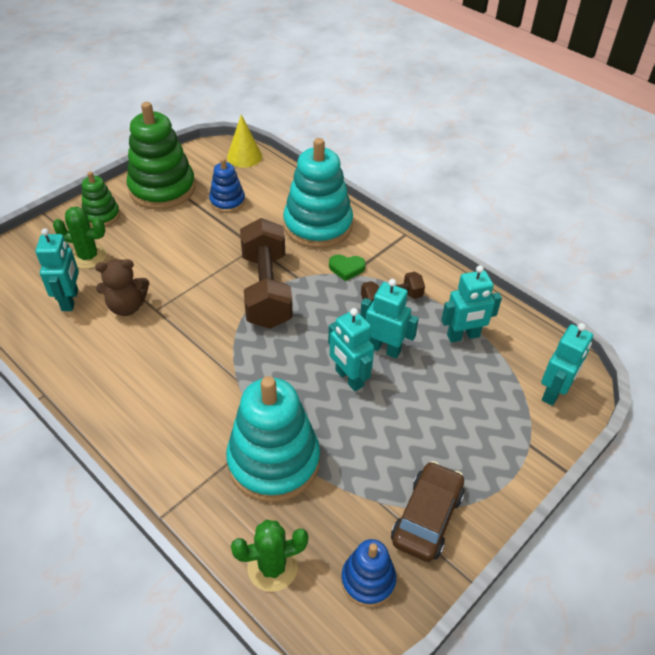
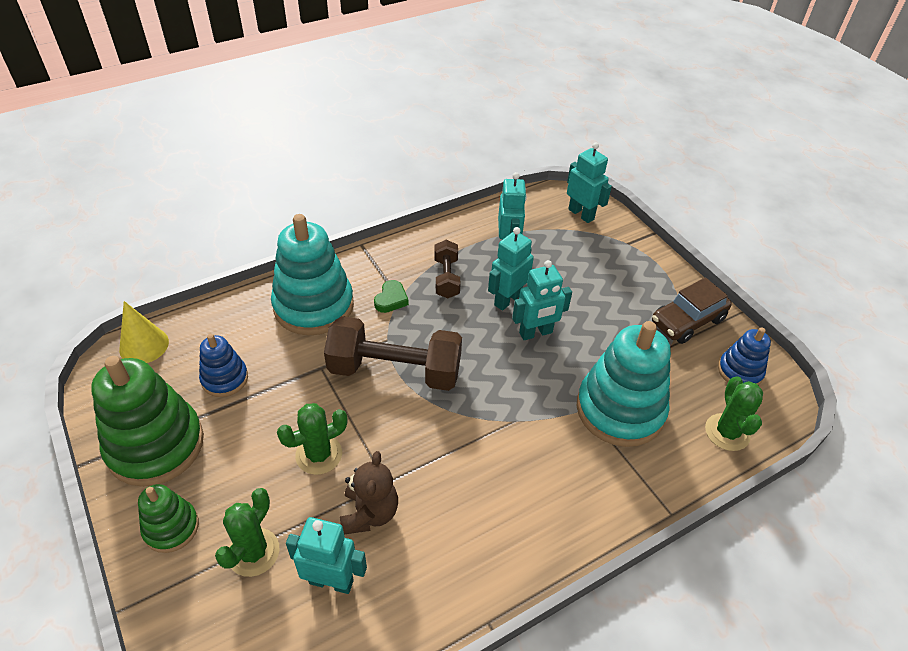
camera: 75 degrees left, 0 degrees up
brown car [391,461,465,562] -> brown car turned 75 degrees counterclockwise [652,277,732,344]
none -> green cactus [277,403,347,475]

